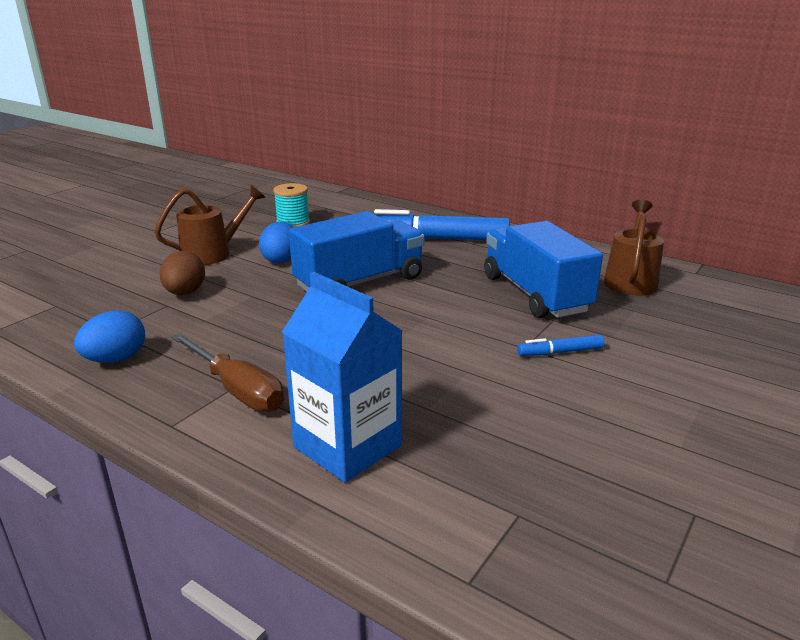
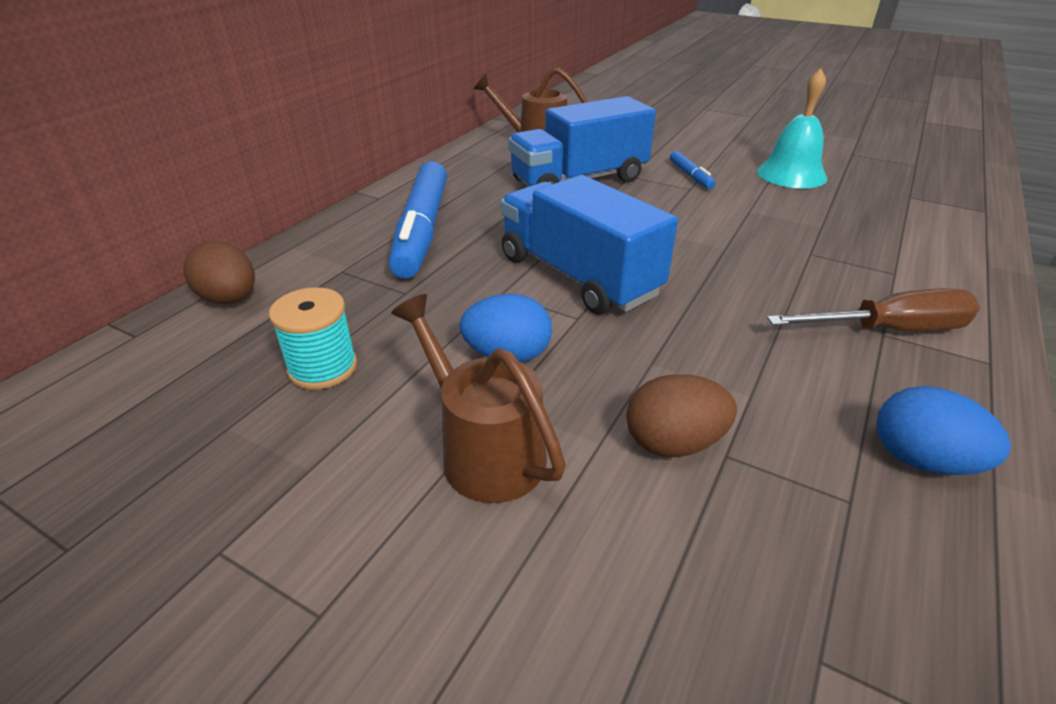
camera: 95 degrees left, 10 degrees up
brown screwdriver [171,333,284,412] -> brown screwdriver turned 45 degrees clockwise [767,288,980,331]
blue carton [282,272,402,483] -> none
none -> brown egg [183,241,255,304]
none -> turquoise bell [757,68,827,188]

